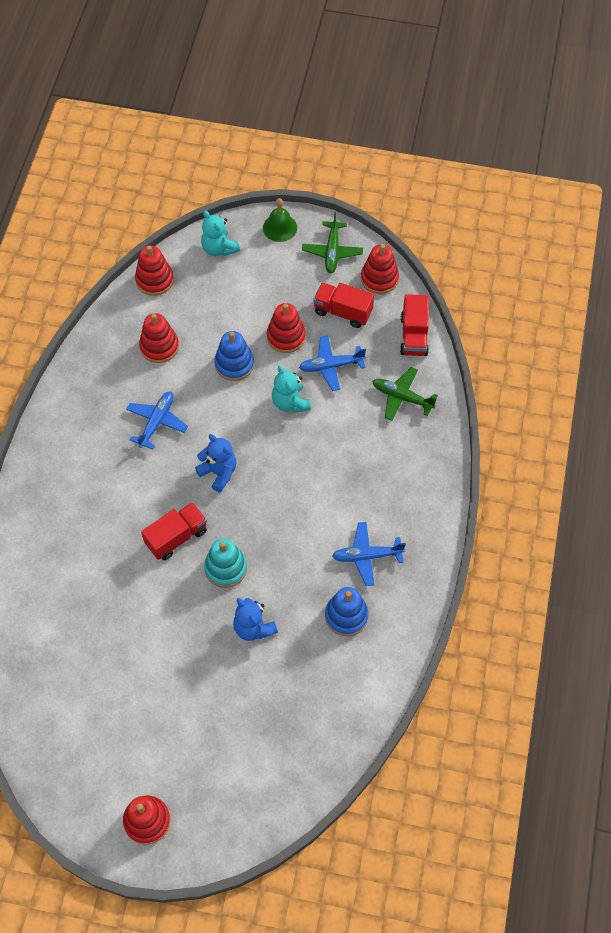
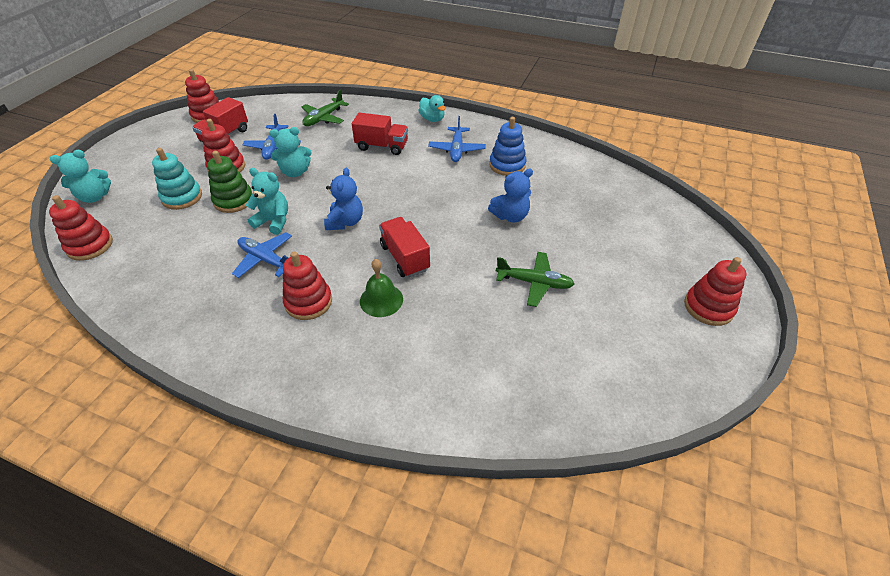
camera: 80 degrees left, 15 degrees down
red stacking toy [139,313,179,363] -> red stacking toy moved to [283,251,332,320]
blue teddy bear [195,434,236,492] -> blue teddy bear turned 135 degrees clockwise [324,168,363,230]
turquoise stacking toy [204,538,247,588] -> turquoise stacking toy moved to [152,148,202,210]
blue stacking toy [214,331,254,381] -> green stacking toy [207,151,252,213]
green bell [263,198,297,242] -> green bell moved to [360,259,403,317]
green plane [302,212,363,273] -> green plane moved to [496,252,574,307]
red truck [400,294,429,356] -> red truck moved to [352,113,408,155]
none -> turquoise teddy bear [246,168,288,235]
none -> turquoise duck [418,95,446,122]

